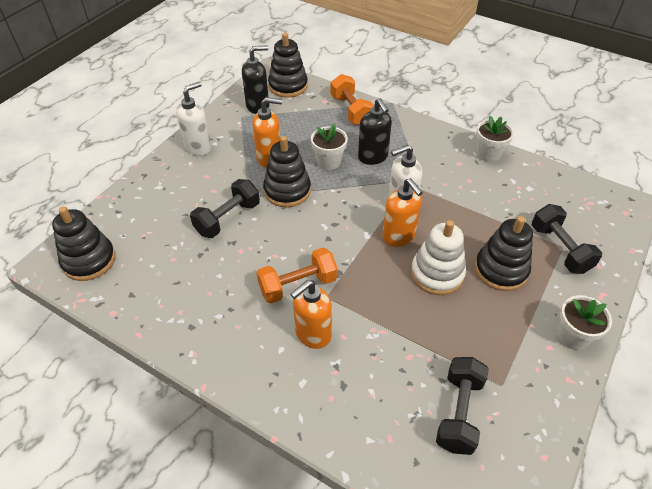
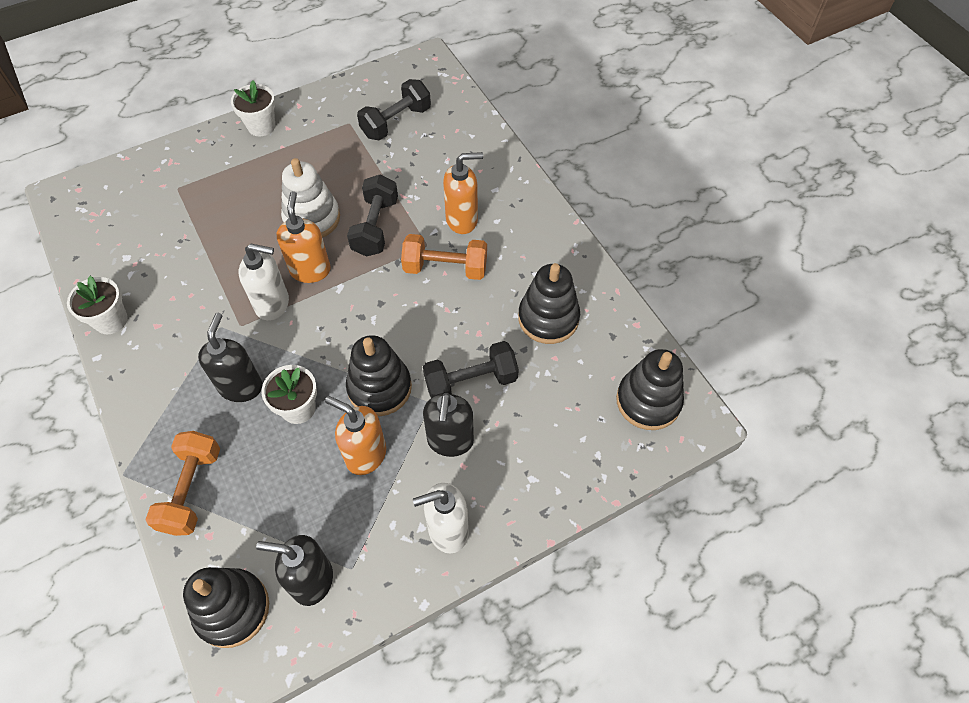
camera: 150 degrees left, 10 degrees up
black stacking toy [475,216,533,291] -> black stacking toy moved to [518,263,580,344]
black dumbbell [532,204,602,274] -> black dumbbell moved to [347,174,398,257]
none -> black soap dispenser [423,393,474,457]

